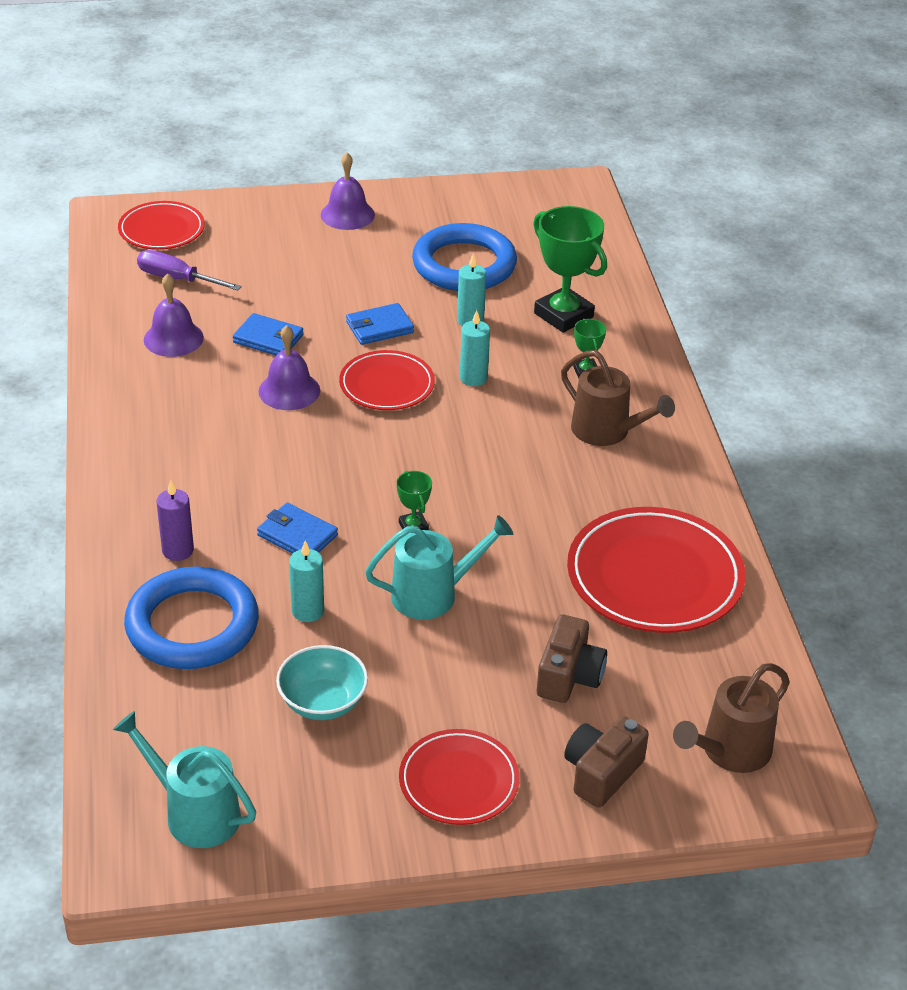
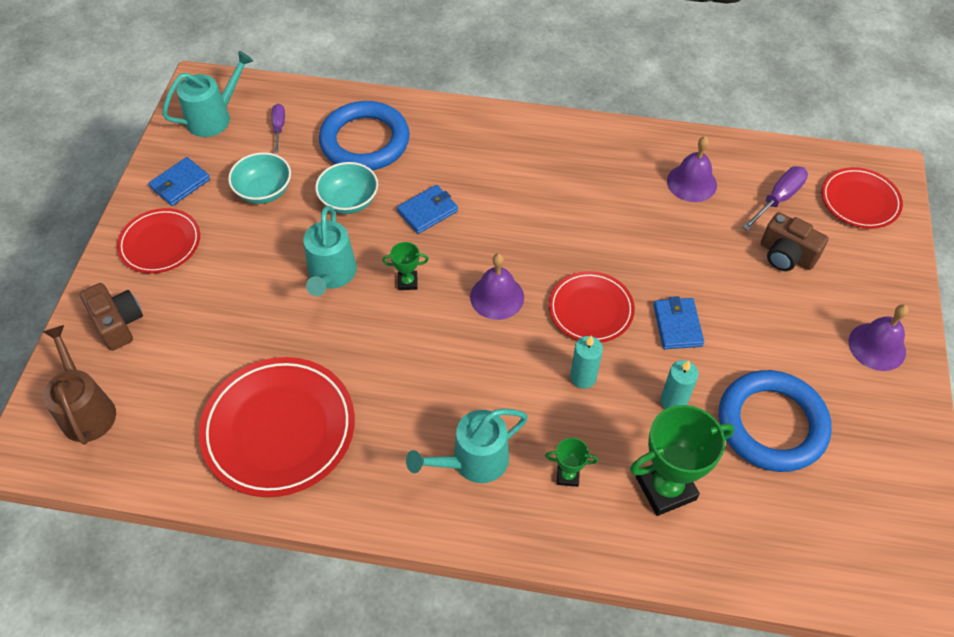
camera: 110 degrees right, 15 degrees up
purple candle [157,480,194,561] -> none
blue wallet [233,313,303,355] -> blue wallet moved to [149,157,210,206]
purple bell [259,325,320,410] -> purple bell moved to [470,253,524,320]
turquoise candle [289,540,324,622] -> turquoise bowl [315,162,378,214]
brown camera [537,615,607,703] -> brown camera moved to [761,212,829,271]
brown watering can [561,350,675,446] -> turquoise watering can [406,409,528,483]
none -> purple screwdriver [272,104,285,153]

